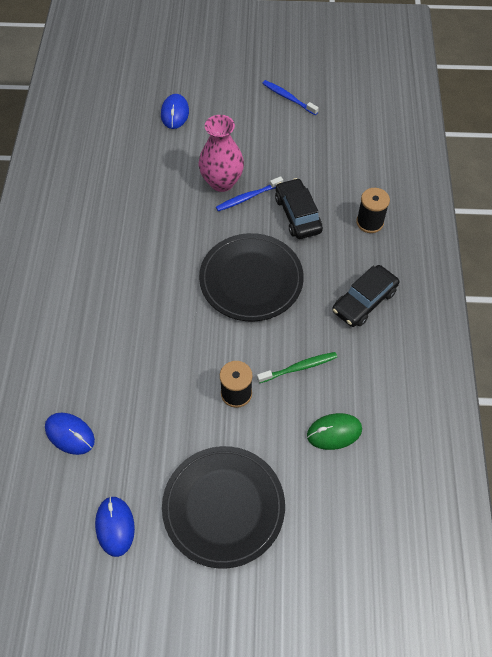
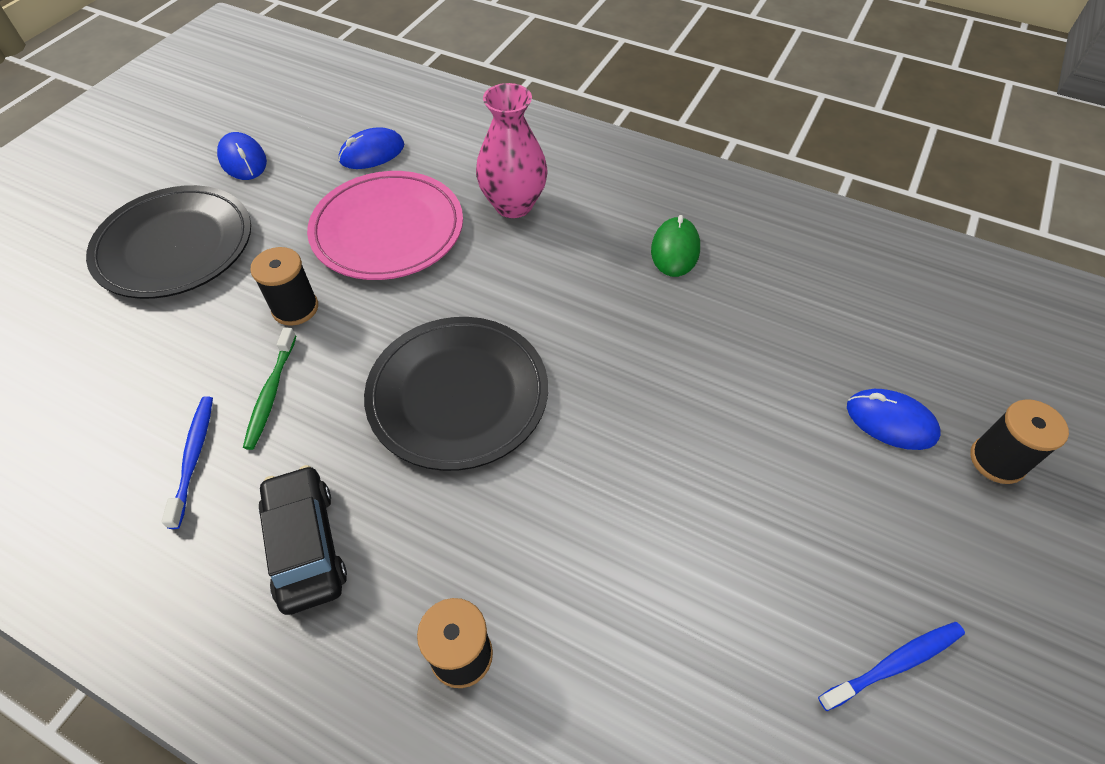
camera: 115 degrees right, 5 degrees down
blue mouse [95,496,135,557] -> blue mouse turned 45 degrees clockwise [217,132,267,180]
pink vase [199,115,244,192] -> pink vase moved to [476,83,548,218]
blue toothbrush [216,176,283,211] -> blue toothbrush moved to [161,396,213,529]
black car [275,178,323,239] -> none
green mouse [307,413,362,450] -> green mouse moved to [651,215,700,277]
none -> pink plate [307,171,463,280]
none -> black spool [970,399,1069,484]

